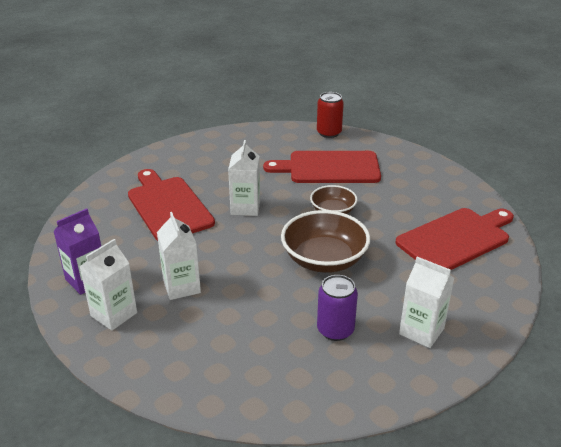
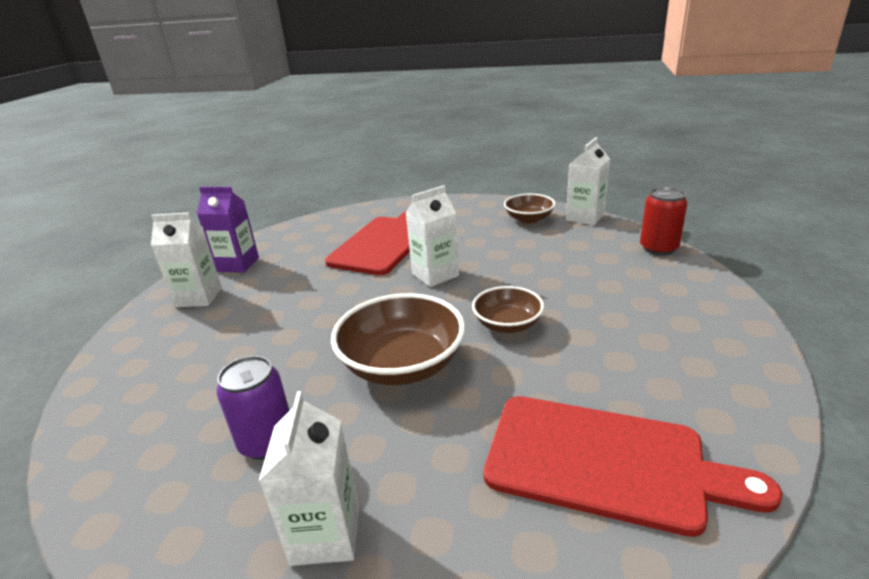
camera: 55 degrees right, 5 degrees down
white carton [157,212,201,300] -> white carton moved to [566,137,610,225]
red cutting board [263,151,381,183] -> none
none -> brown bowl [504,194,555,224]

